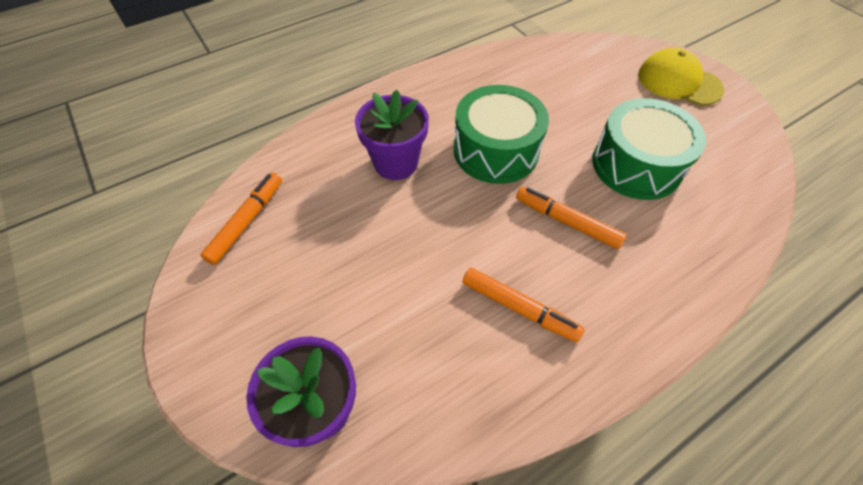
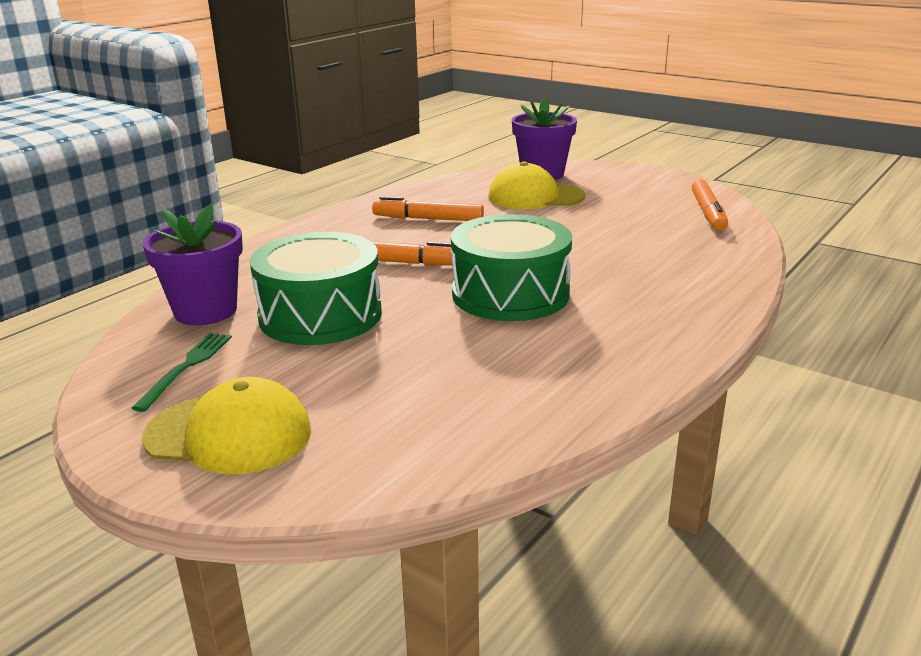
camera: 160 degrees right, 30 degrees down
purple flower pot [355,90,429,180] -> purple flower pot moved to [143,204,243,325]
none -> green fork [132,333,232,412]
none -> yellow cap [488,161,585,209]

